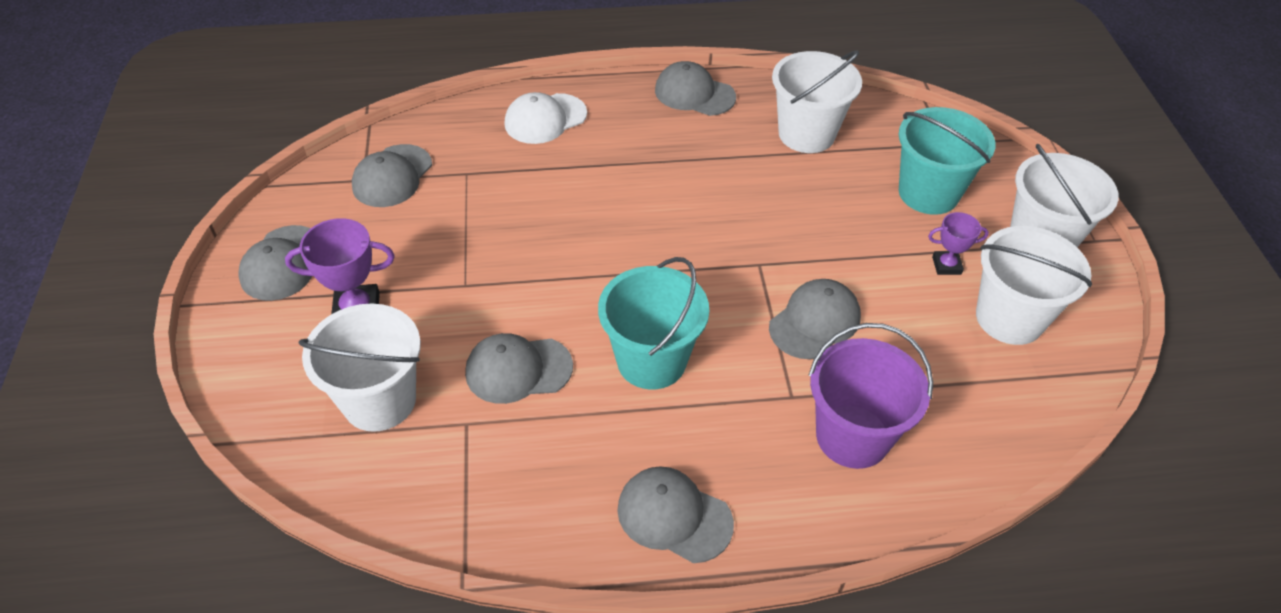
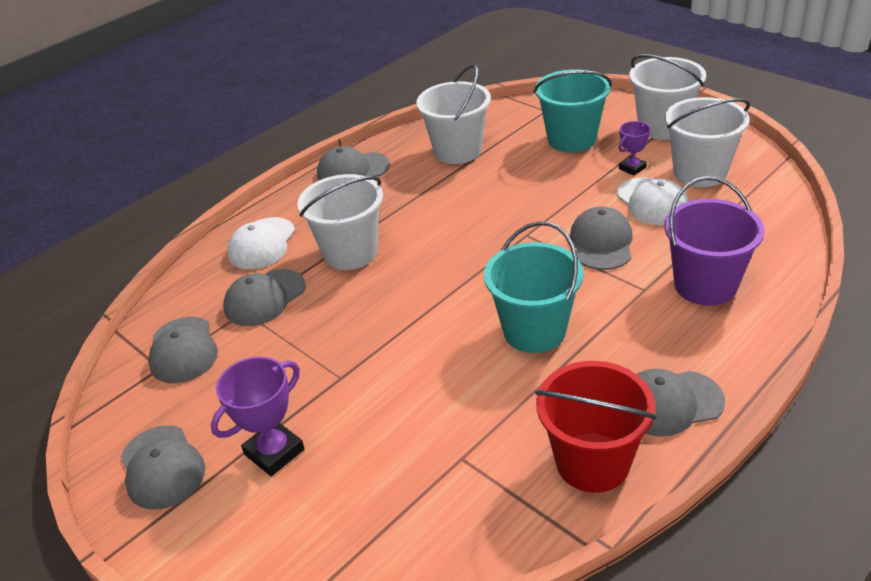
camera: 35 degrees left, 10 degrees down
white bucket [298,303,421,432] -> white bucket moved to [297,174,383,270]
grey cap [465,333,573,404] -> grey cap moved to [224,269,306,326]
none -> red bucket [535,361,657,493]
none -> white cap [616,177,689,225]

